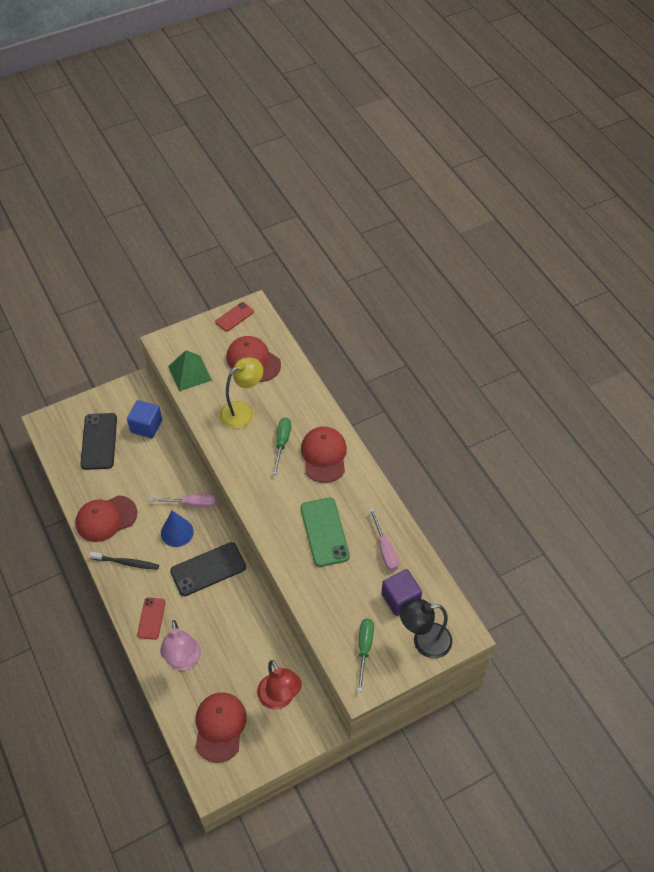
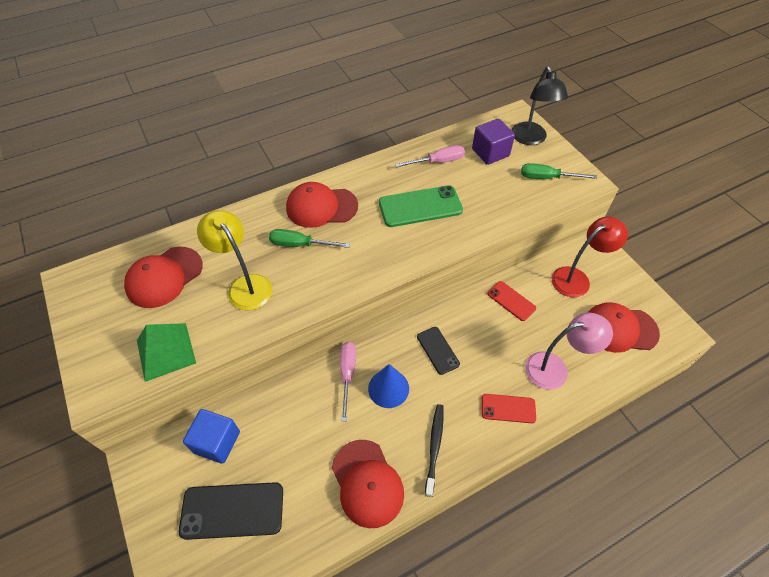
camera: 90 degrees left, 0 degrees up
black phone [170,542,246,596] -> black phone [417,327,460,375], size x0.60
red phone [215,302,254,332] -> red phone moved to [488,281,536,321]

